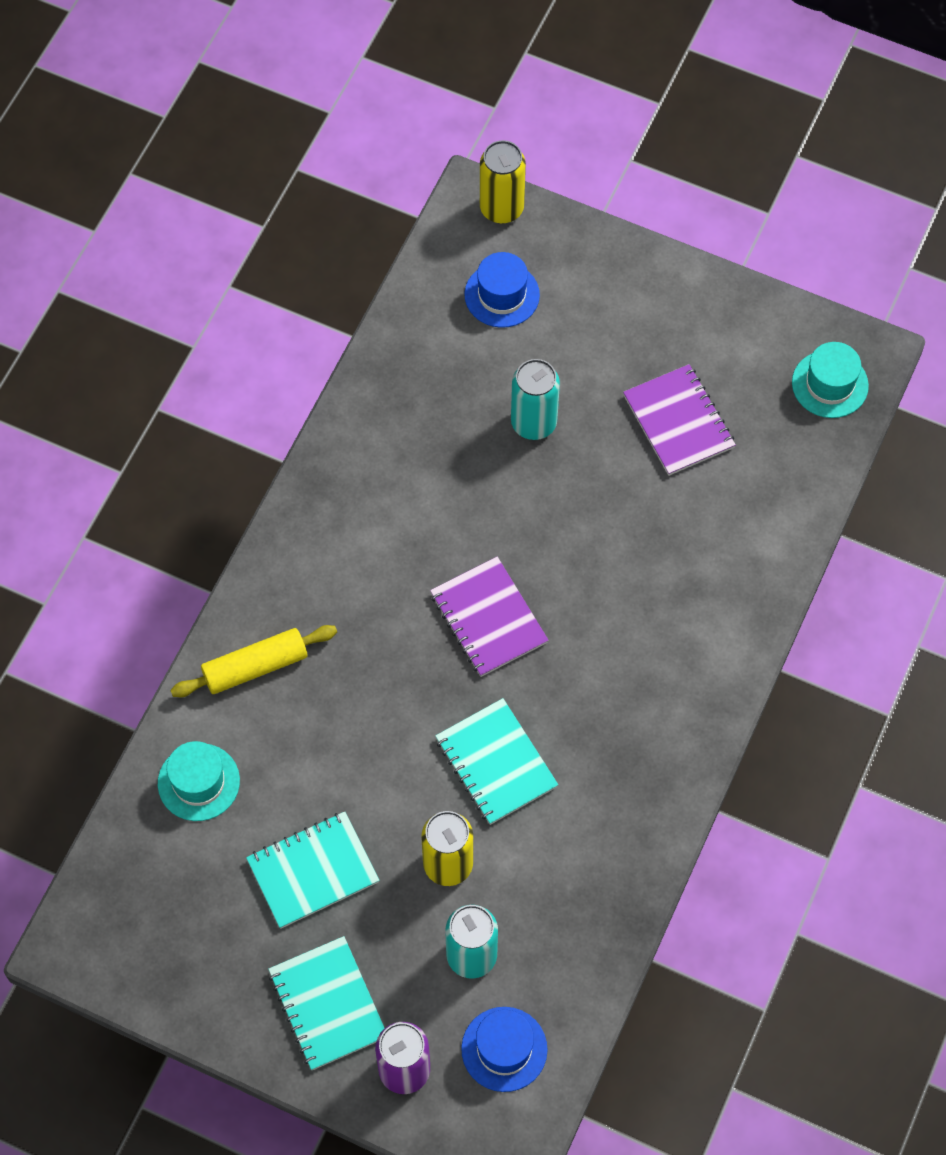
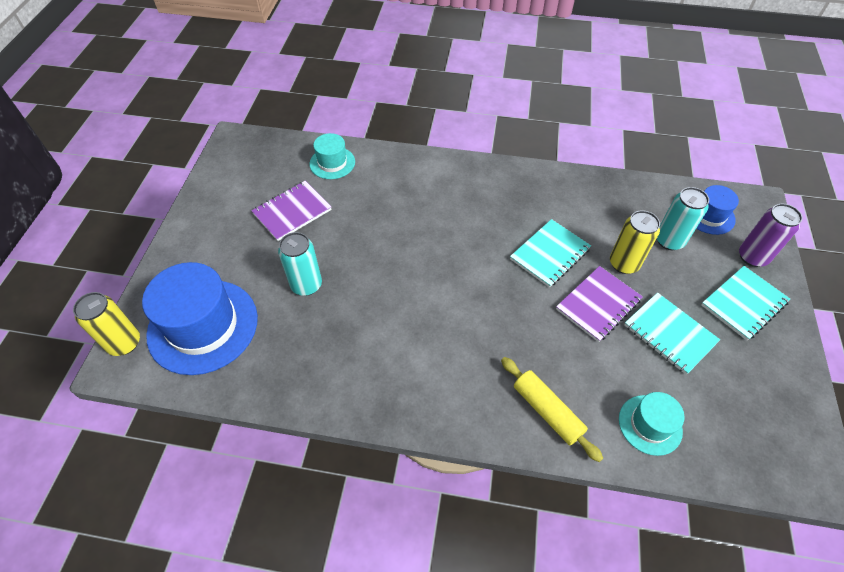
camera: 105 degrees left, 10 degrees down
purple notebook [430,557,549,677] -> purple notebook moved to [556,266,643,342]
blue hat [464,252,540,328] -> blue hat [142,262,258,375], size x1.93
turquoise hat [792,342,869,418] -> turquoise hat moved to [309,133,355,179]

